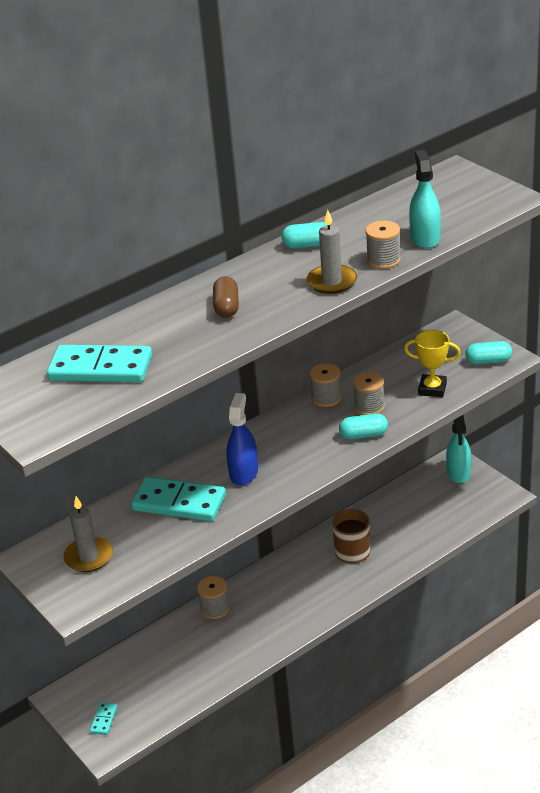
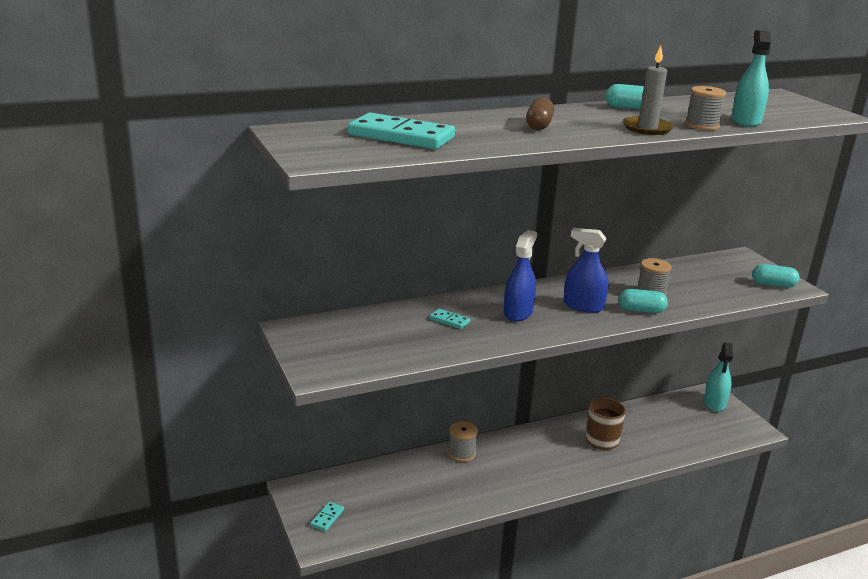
camera: 10 degrees right, 10 degrees down
grey candle [63,496,113,572] -> none
turquoise domino [131,477,226,521] -> turquoise domino [429,309,470,329], size x0.44
grey spool [310,363,342,407] -> none
yellow trophy [404,330,461,397] -> none
none -> blue spray bottle [564,228,609,313]

